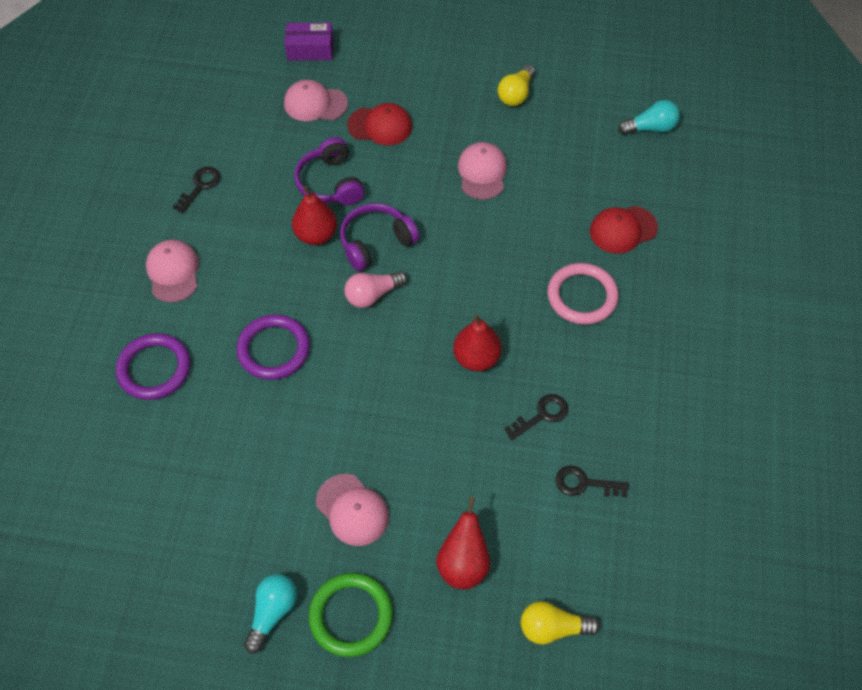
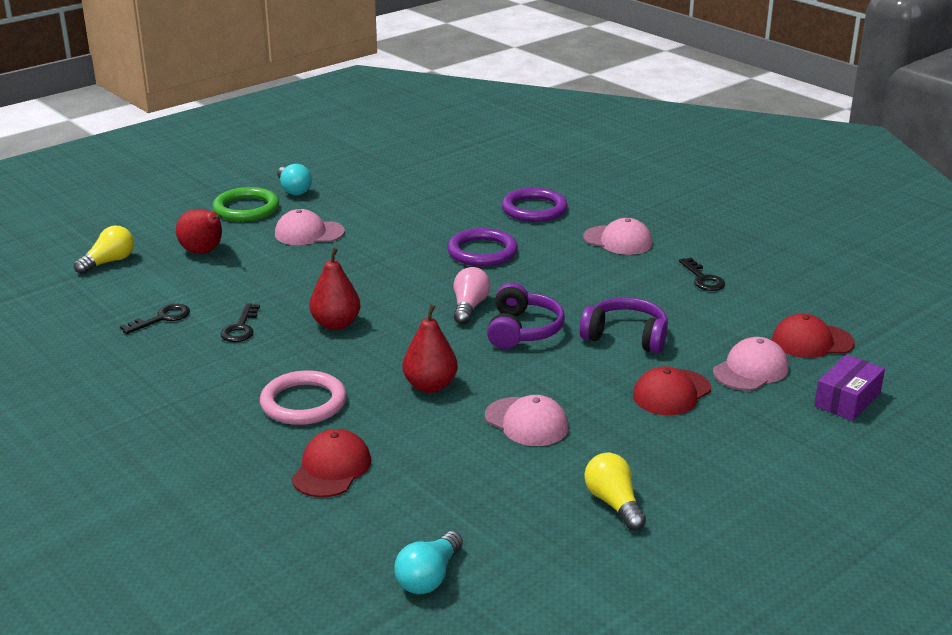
camera: 130 degrees right, 30 degrees down
red pear [292,186,337,245] -> red pear moved to [403,305,458,393]
none -> red cap [772,313,855,358]

